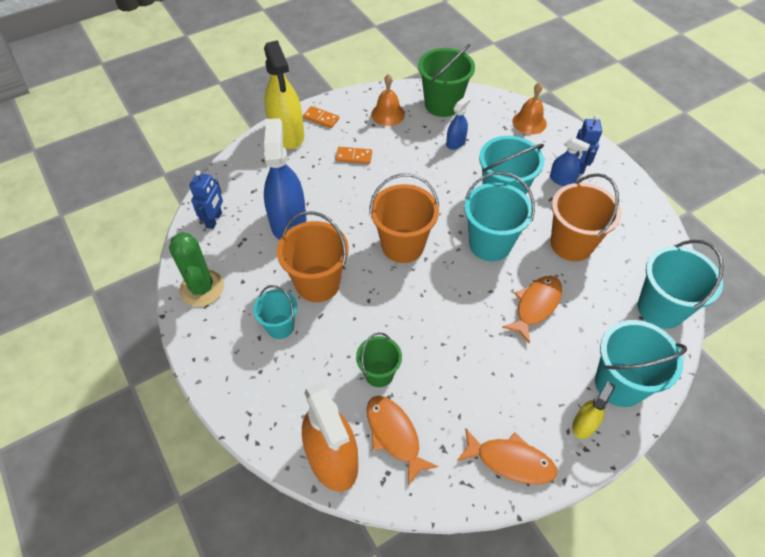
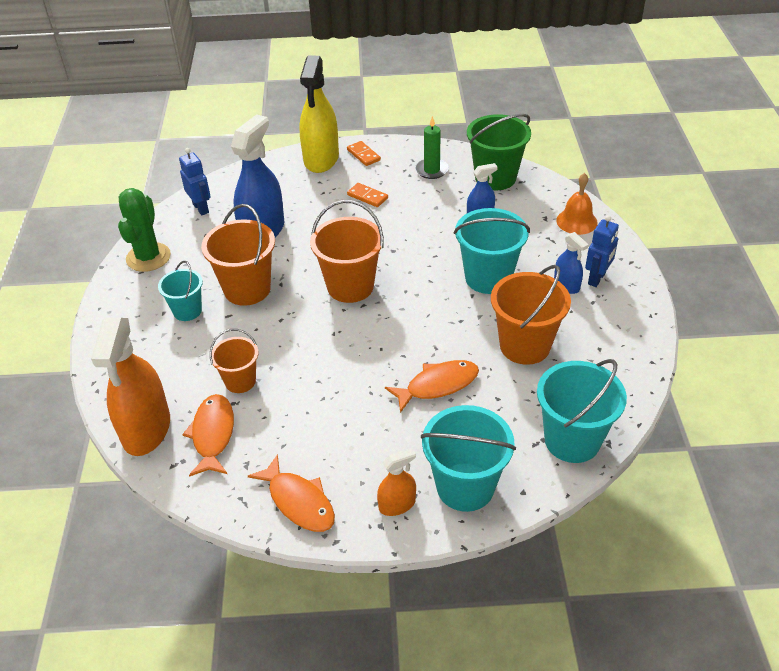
camera: 30 degrees right, 10 degrees down
blue robot [189,170,223,229] -> blue robot turned 75 degrees counterclockwise [179,148,211,215]
green bucket [356,332,402,387] -> orange bucket [210,329,258,393]
orange bell [371,74,405,126] -> green candle [415,116,449,179]
turquoise bucket [464,171,535,261] -> none
yellow spray bottle [572,382,615,439] -> orange spray bottle [377,448,416,516]

